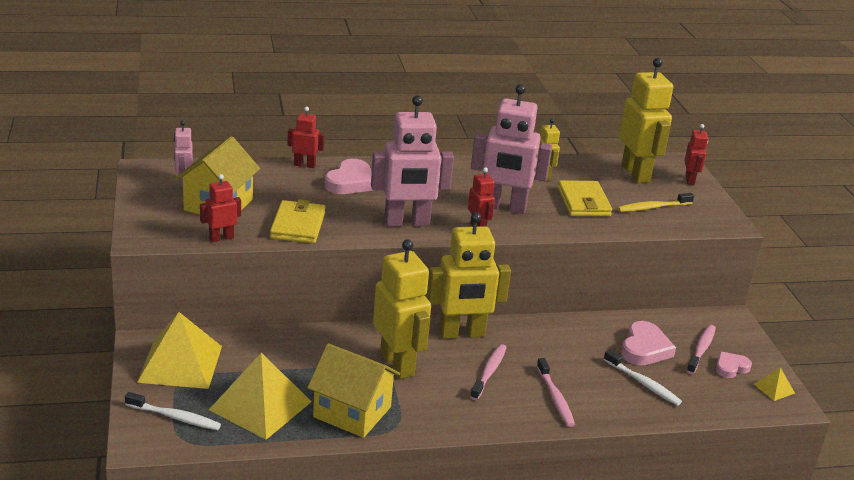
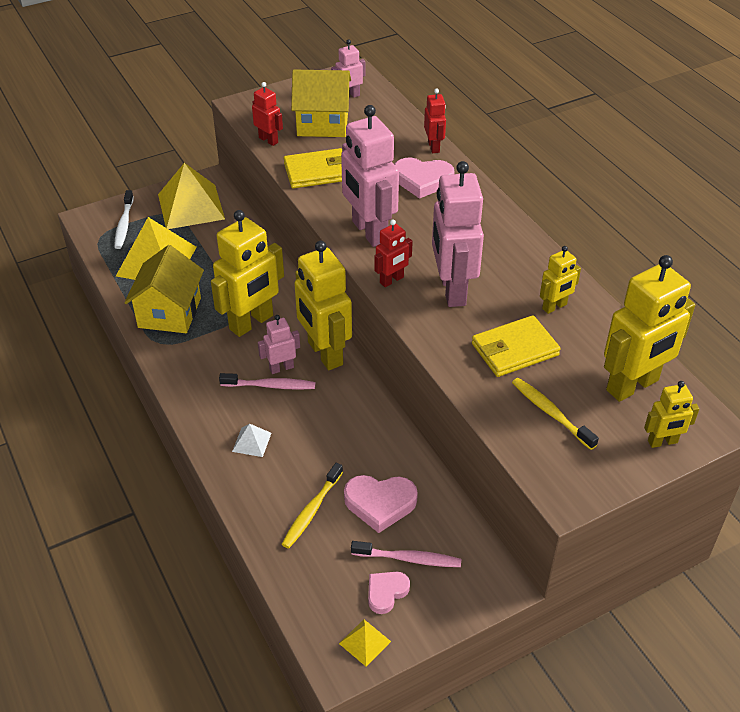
camera: 75 degrees right, 15 degrees up
pink toothbrush [537,358,575,427] -> white pyramid [232,424,271,457]
white toothbrush [604,350,682,406] -> yellow toothbrush [282,463,343,549]
red robot [684,124,708,185] -> yellow robot [644,381,699,448]
pink heart [716,352,752,378] -> pink heart turned 90 degrees counterclockwise [368,572,410,614]
none -> pink robot [258,315,300,374]

